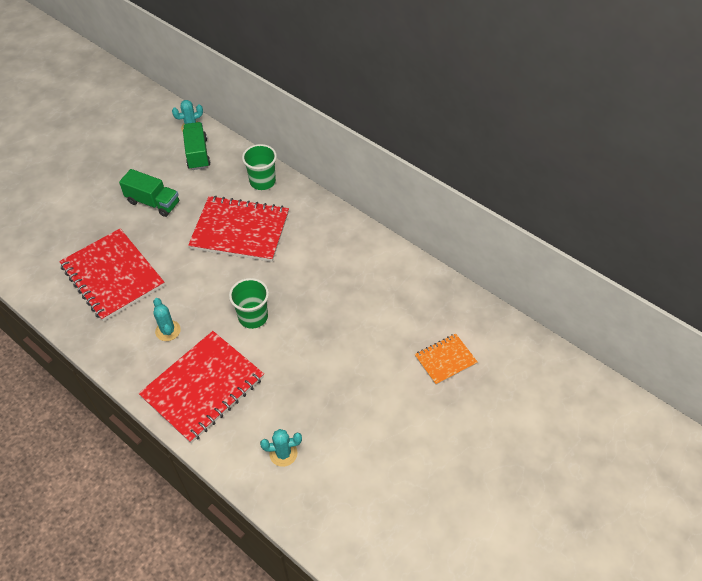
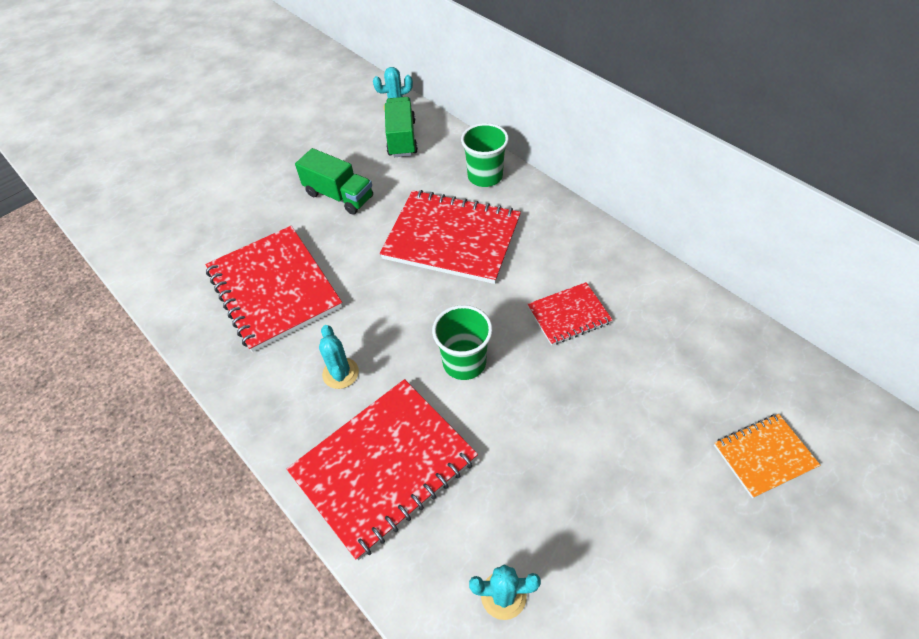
camera: 10 degrees right, 0 degrees up
none -> red notebook [527,282,613,346]

